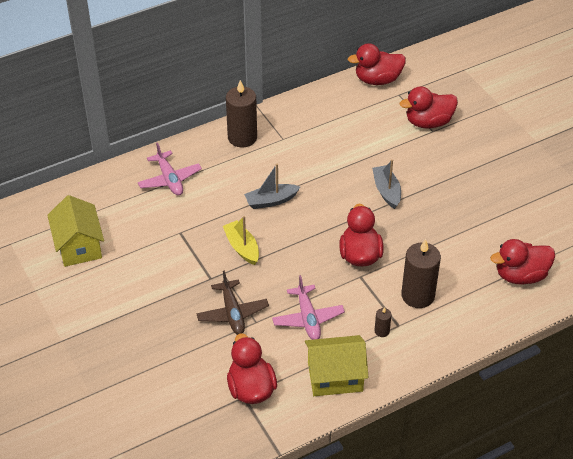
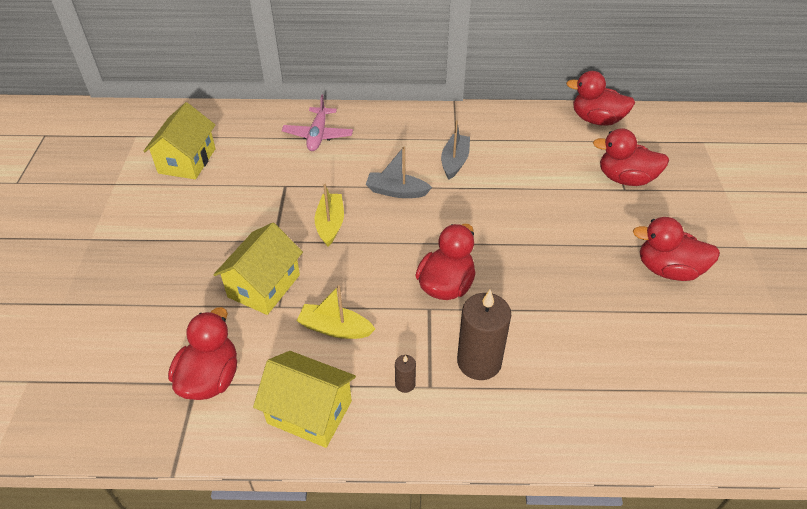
camera: 30 degrees right, 0 degrees up
brown plane [196,271,269,335] -> yellow house [213,223,303,315]
brown candle [226,80,257,147] -> none
pink plane [272,275,345,340] -> yellow boat [297,285,375,339]
grey boat [372,159,401,209] -> grey boat moved to [441,120,470,180]
red duck [490,239,555,285] -> red duck moved to [633,217,720,281]

